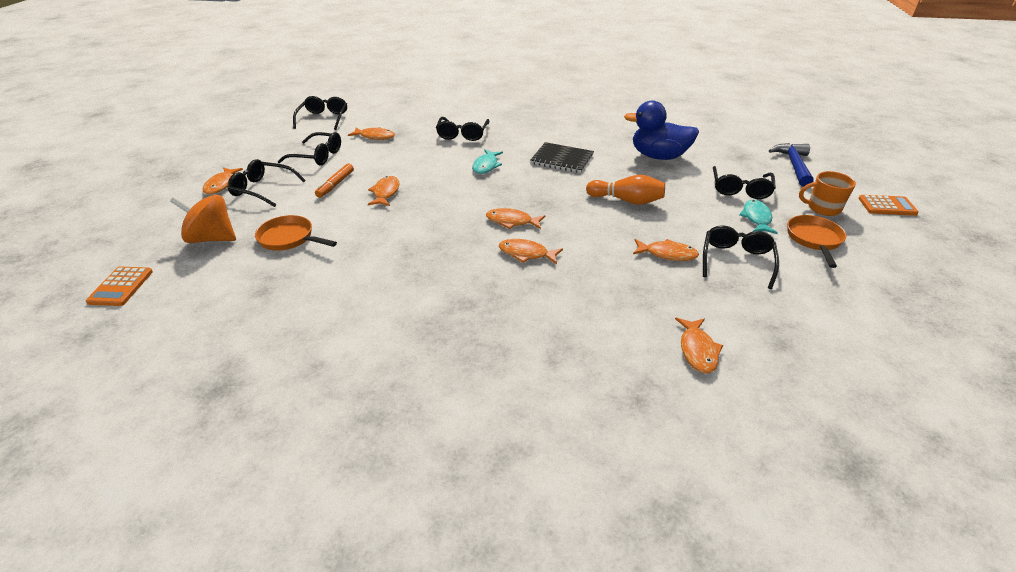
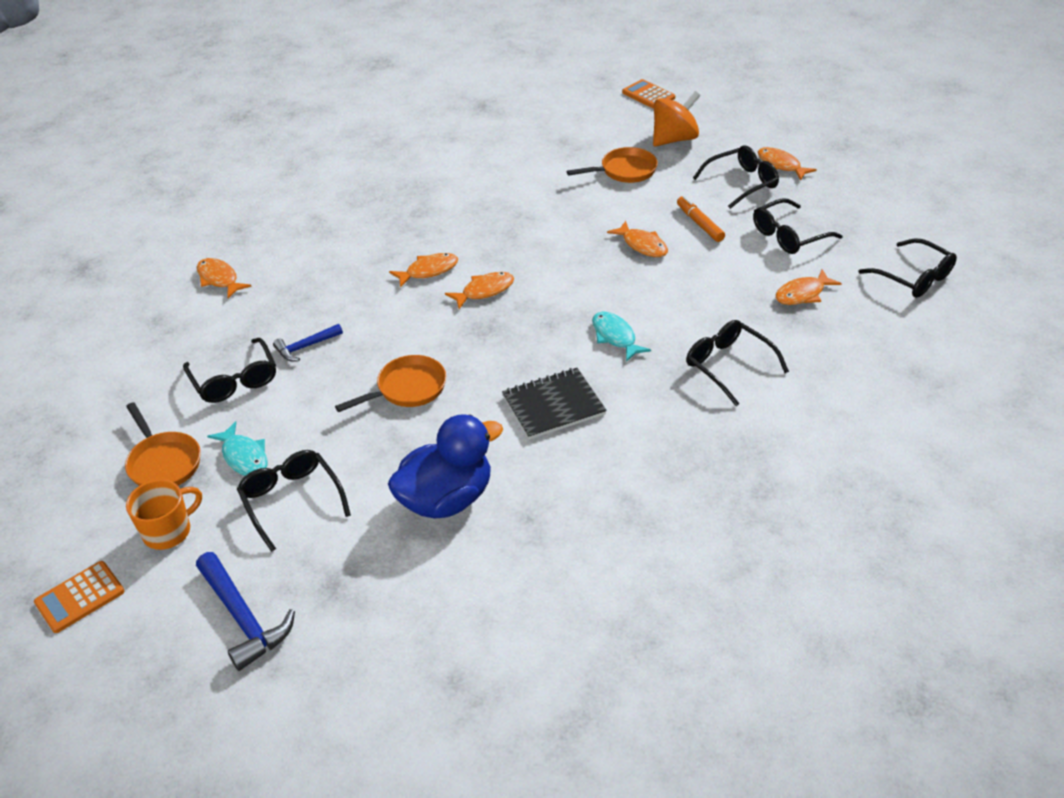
camera: 135 degrees right, 5 degrees up
orange bowling pin [586,175,665,205] -> orange pan [335,355,446,412]
orange fish [633,239,699,261] -> blue hammer [273,324,343,361]

